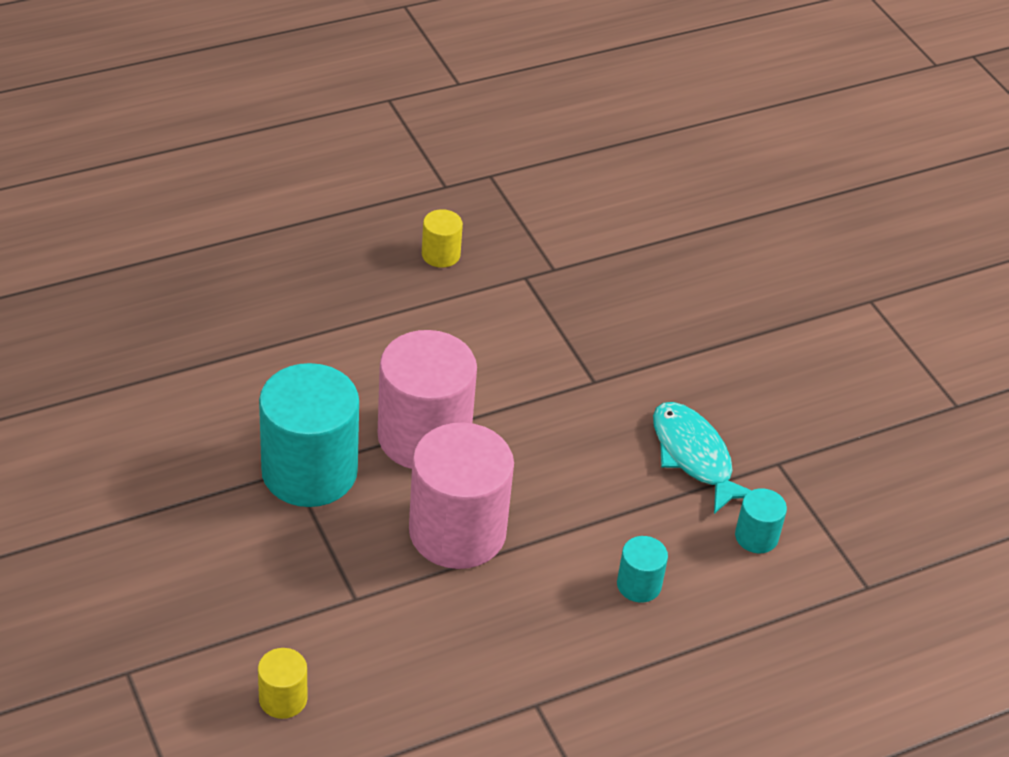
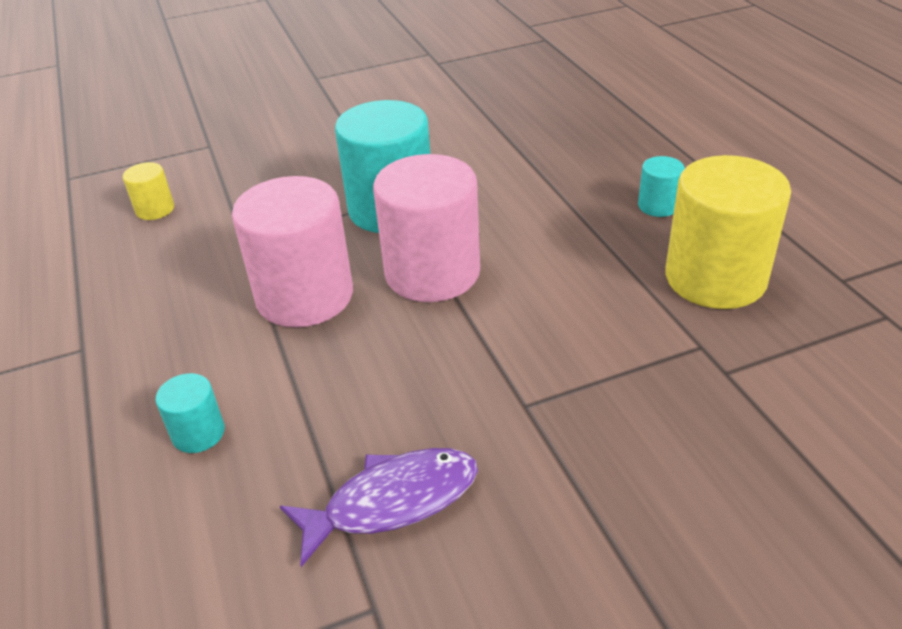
camera: 100 degrees right, 5 degrees down
yellow cylinder [422,209,463,268] -> yellow cylinder [665,155,791,309], size x2.20
turquoise fish [653,402,752,514] -> purple fish [280,448,478,567]
turquoise cylinder [735,488,787,553] -> turquoise cylinder moved to [638,156,685,217]

